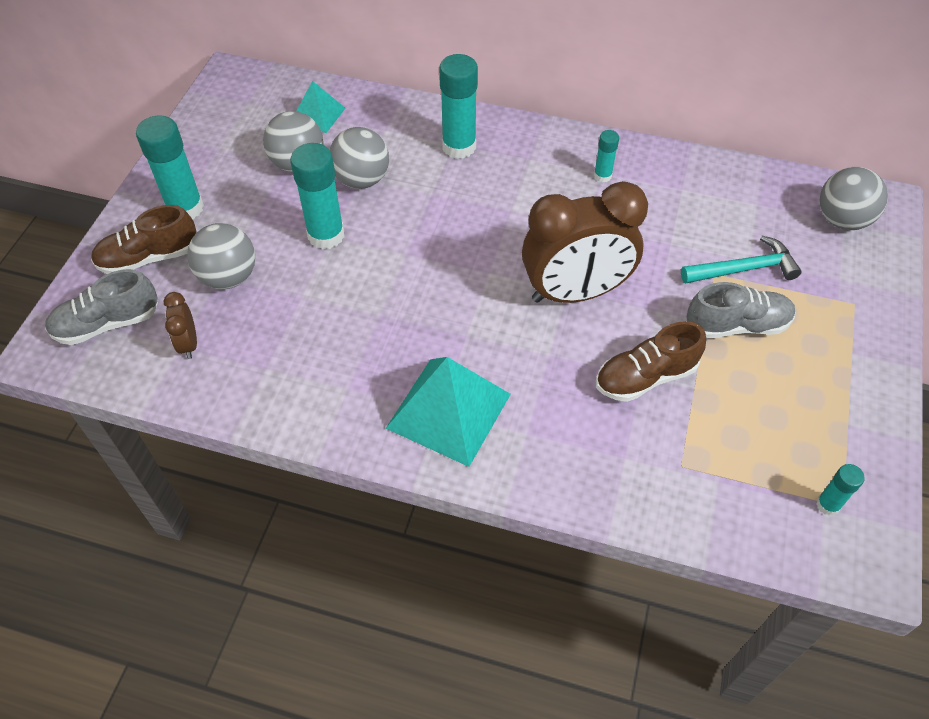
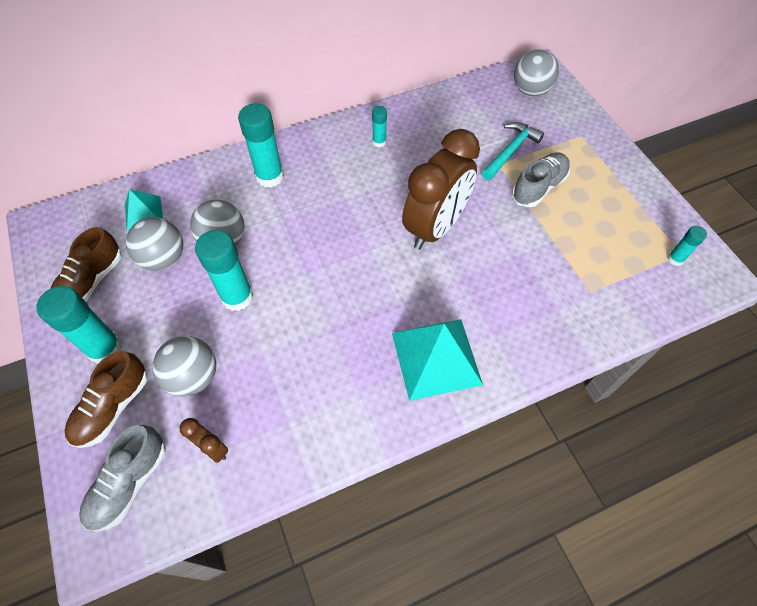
camera: 40 degrees left, 5 degrees up
brown shoe [596,321,706,402] -> brown shoe moved to [50,227,122,302]

